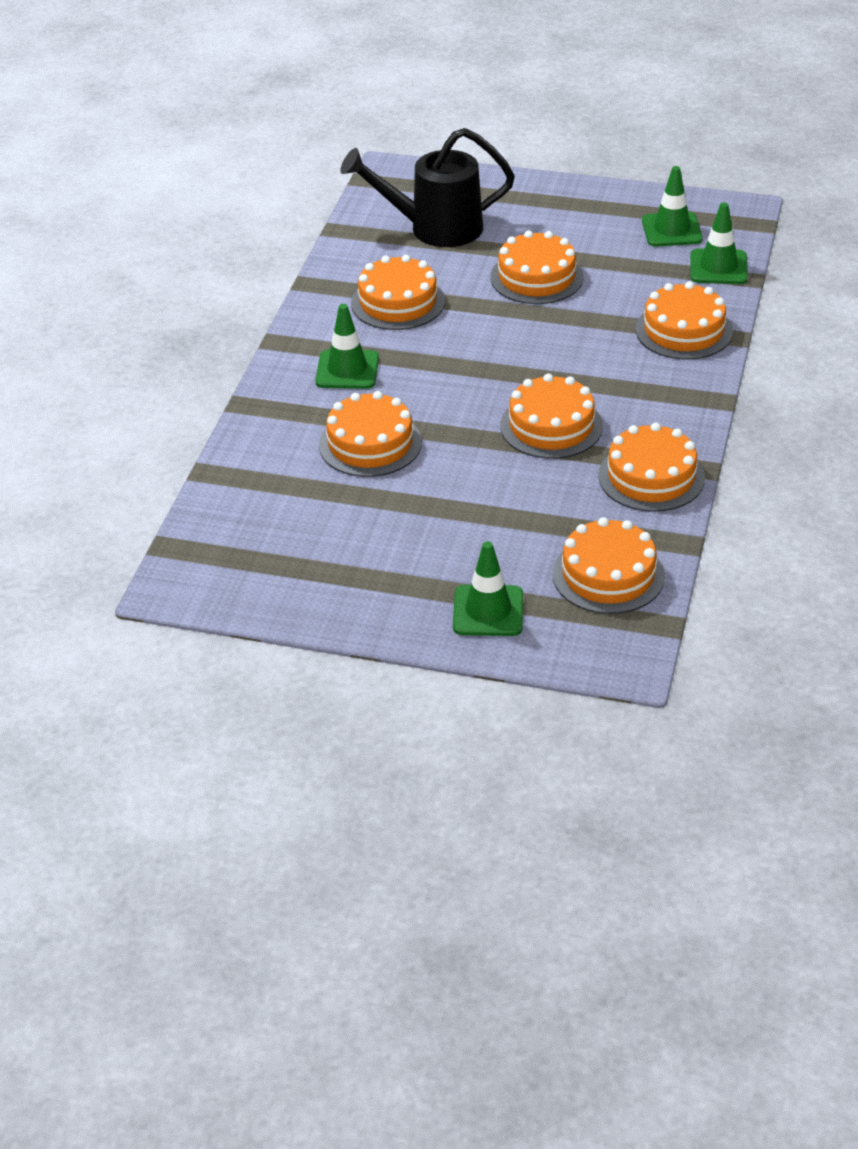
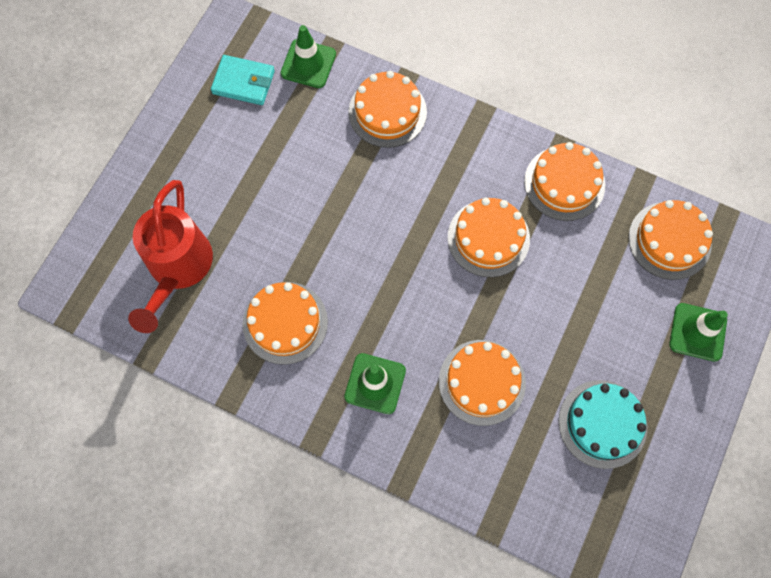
camera: 80 degrees left, 30 degrees up
black watering can [340,128,515,247] -> red watering can [128,180,213,333]
orange cake [490,230,584,304] -> none
green traffic cone [642,166,703,247] -> turquoise wallet [211,55,275,105]
none -> turquoise cake [559,380,647,469]

